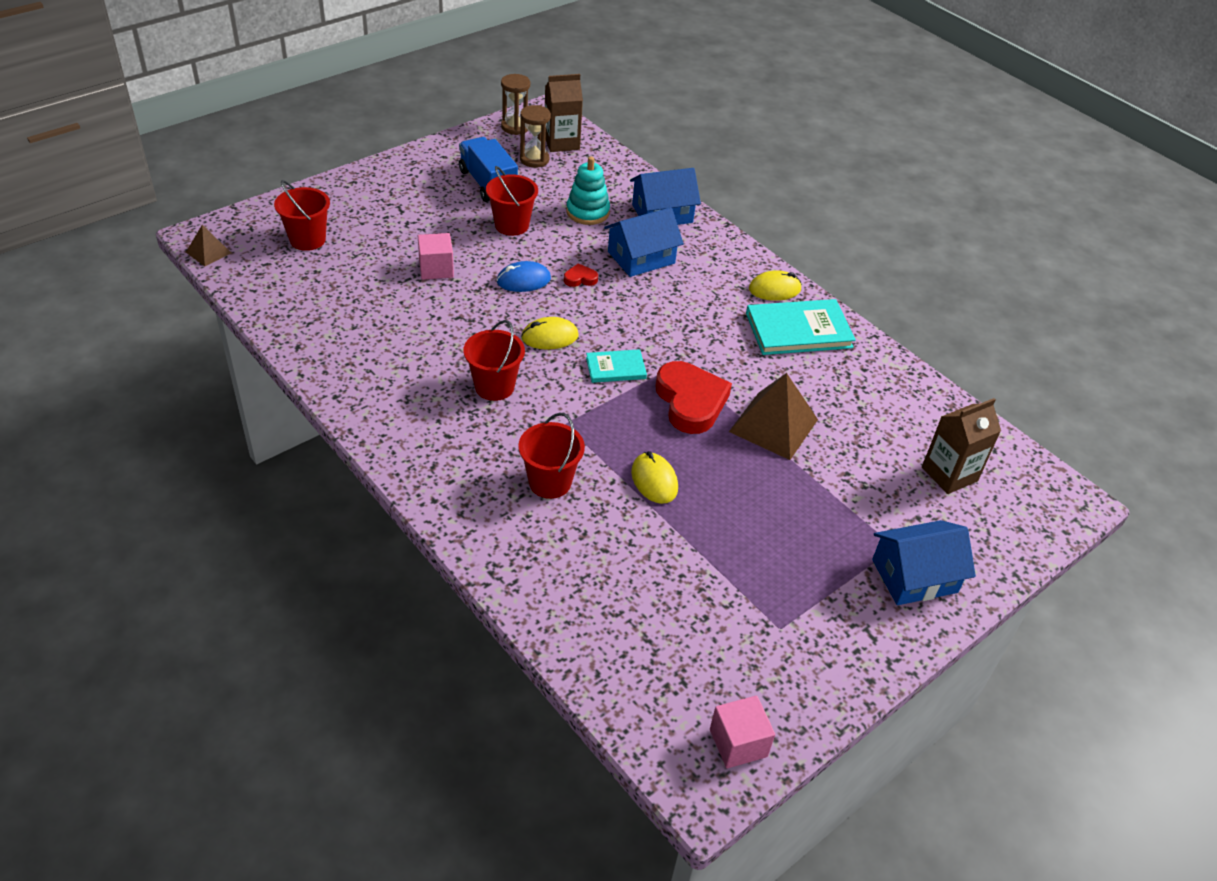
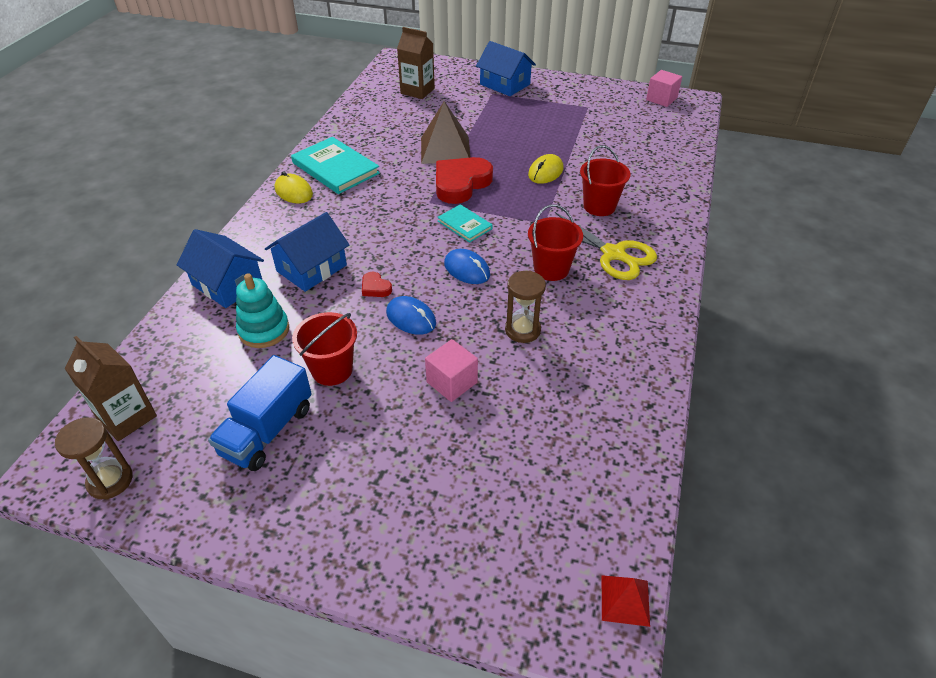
camera: 120 degrees left, 0 degrees up
brown pyramid [186,225,231,266] -> red pyramid [602,575,650,627]
red bucket [274,180,330,251] -> none
brown hourglass [520,105,551,168] -> brown hourglass moved to [505,270,546,343]
yellow mouse [521,317,578,350] -> blue mouse [444,249,490,284]
blue house [604,207,684,277] -> blue house turned 75 degrees counterclockwise [265,212,349,292]
none -> yellow scissors [555,212,657,280]

